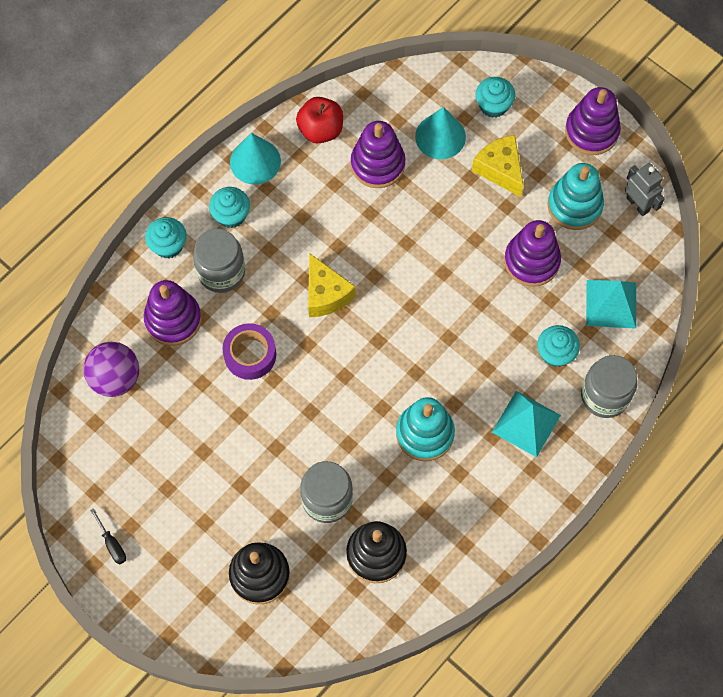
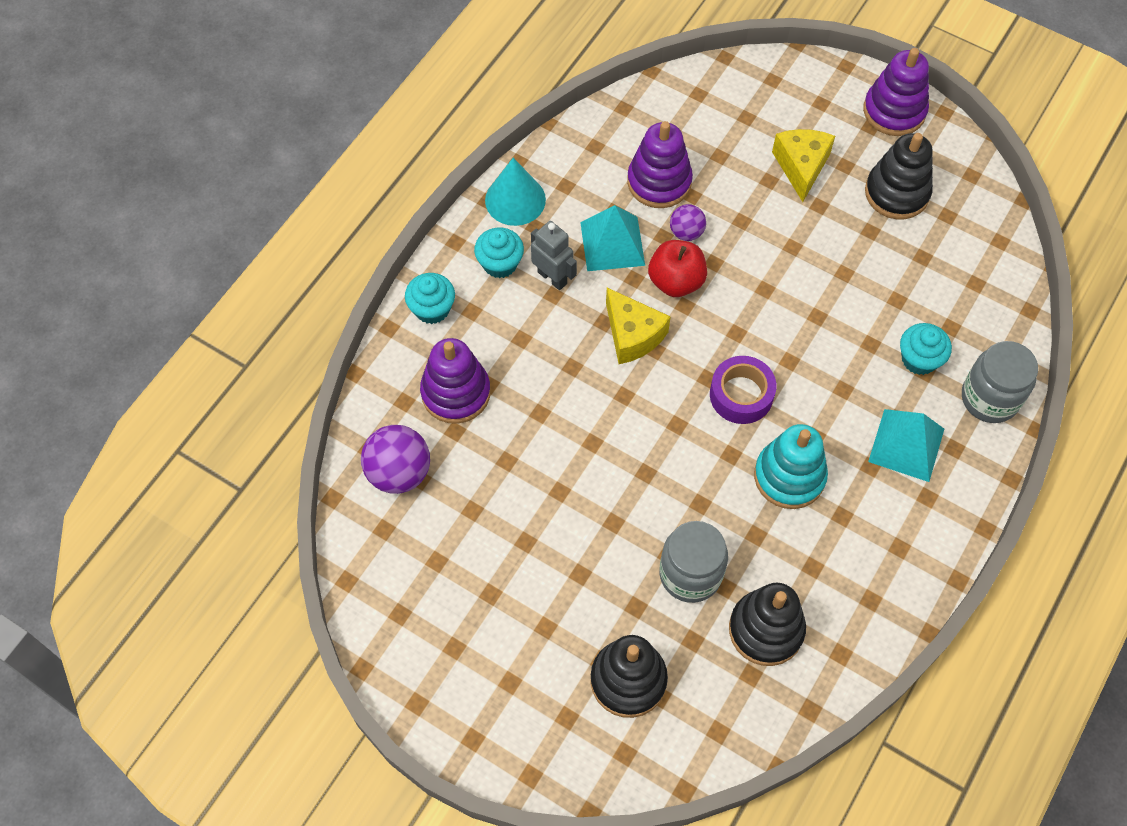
camera: 10 degrees left, 5 degrees down
black screwdriver [90,508,126,564] -> none
grey jar [193,229,245,293] -> none
purple tape [223,323,276,380] -> purple tape moved to [710,356,776,424]
red apple [296,97,343,143] -> red apple moved to [648,240,707,297]
turquoise cone [415,107,466,159] -> none
yellow cheese [472,135,523,197] -> yellow cheese turned 45 degrees clockwise [772,129,835,202]
turquoise cupcake [476,77,515,118] -> none
purple stacking toy [504,220,561,287] -> none
turquoise stacking toy [548,163,604,230] -> black stacking toy [865,133,933,219]
turquoise pyramid [586,280,636,329] -> turquoise pyramid moved to [580,205,645,271]
grey robot [625,163,665,216] -> grey robot moved to [531,221,577,290]
none -> purple ball [670,204,706,241]

